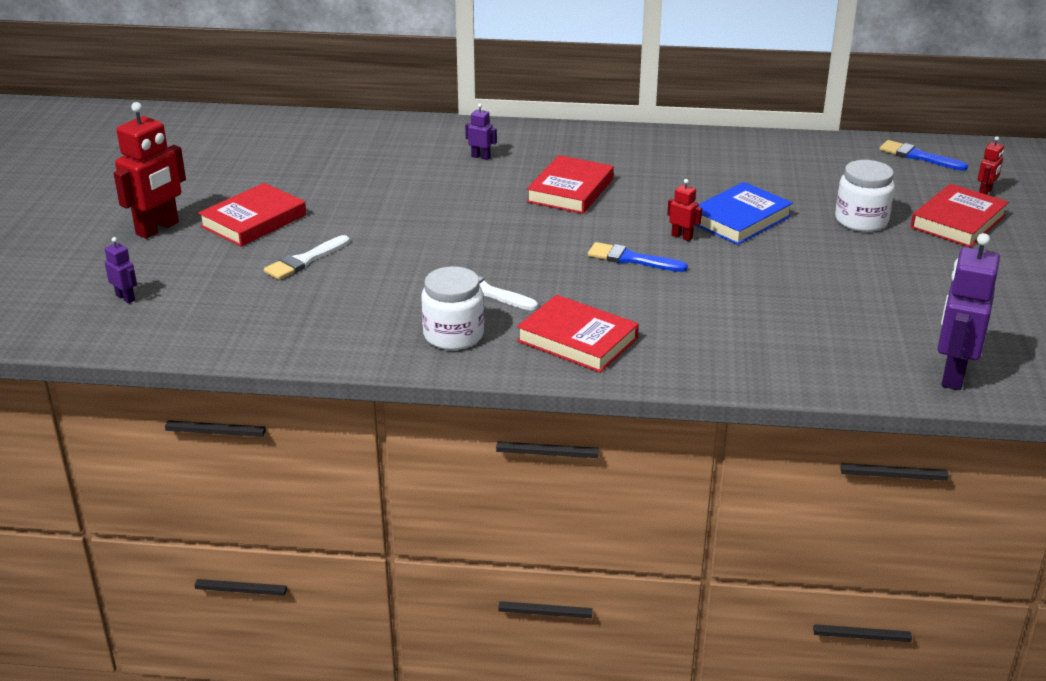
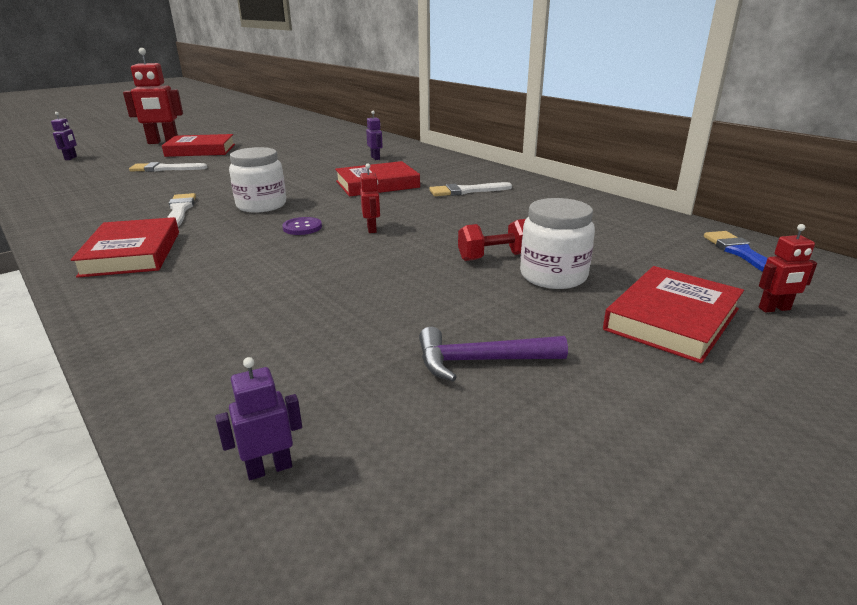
camera: 45 degrees right, 5 degrees down
white jar [421,266,484,350] -> white jar moved to [229,147,286,213]
blue brush [588,242,688,272] -> purple button [282,217,322,235]
blue book [695,182,793,245] -> none
red book [910,184,1009,247] -> red book turned 45 degrees counterclockwise [603,266,744,363]
purple robot [938,233,1000,390] -> purple robot [215,357,302,480], size x0.47
none -> purple hammer [419,327,568,381]
none -> white brush [429,182,512,196]
none -> red dumbbell [458,219,526,261]

